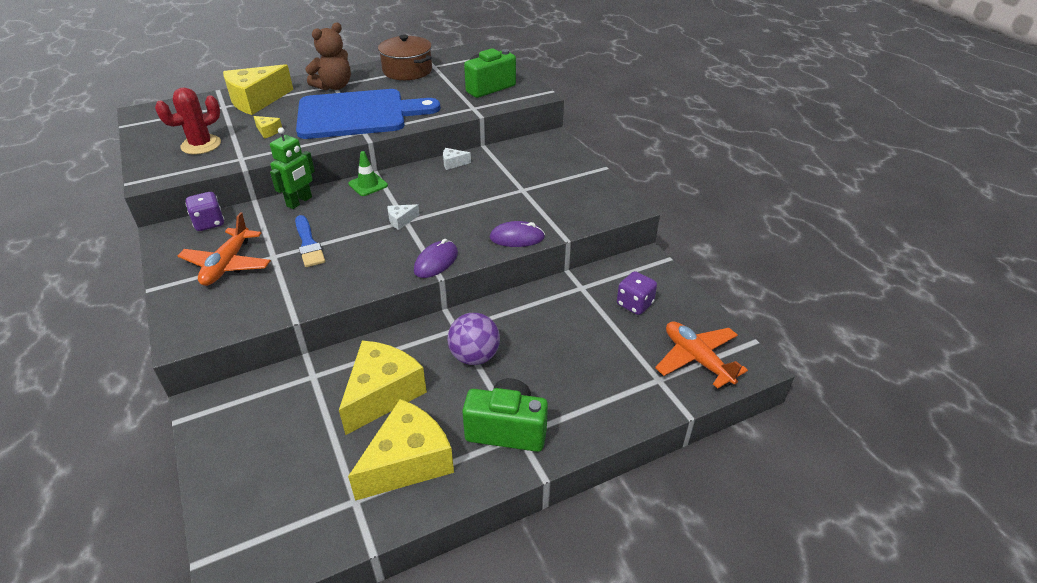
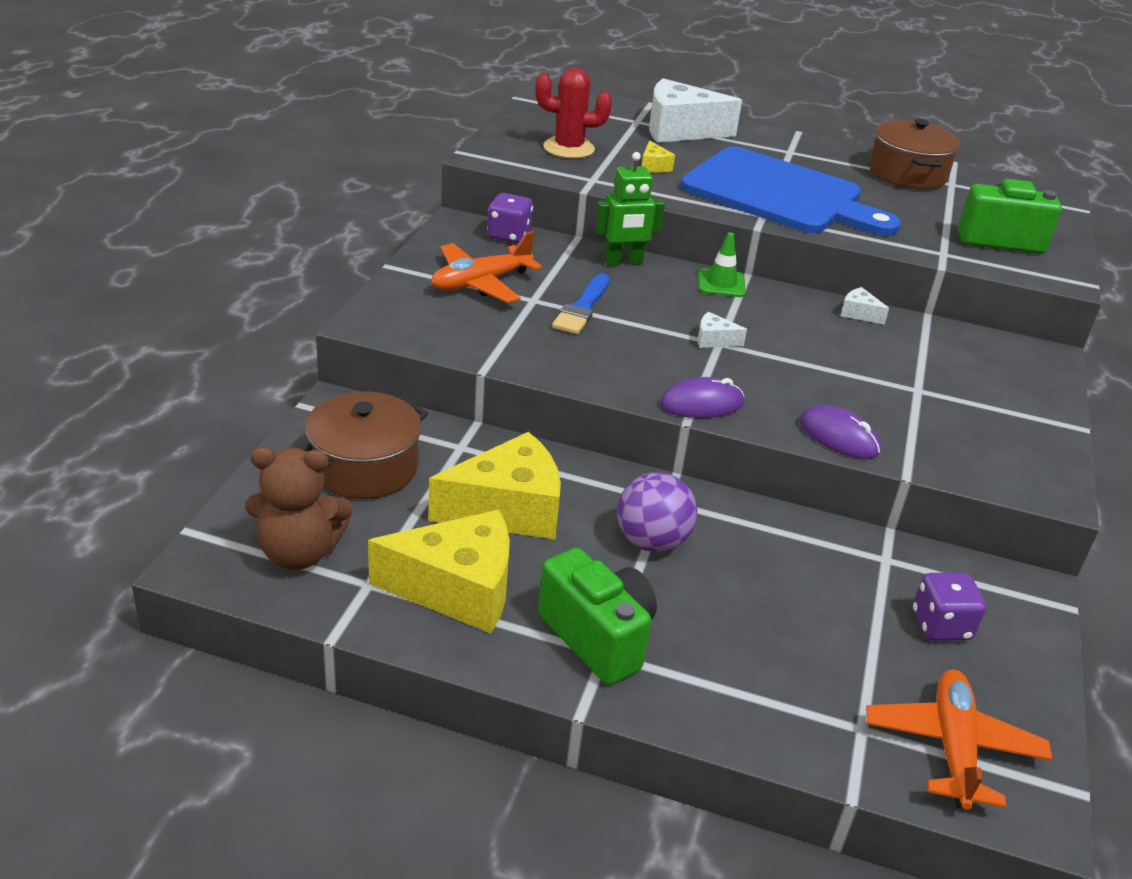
camera: 40 degrees right, 5 degrees down
yellow cheese [223,64,293,115] -> white cheese [649,78,742,143]
brown teddy bear [306,23,351,90] -> brown teddy bear moved to [245,447,353,570]
none -> brown pot [300,391,428,499]

